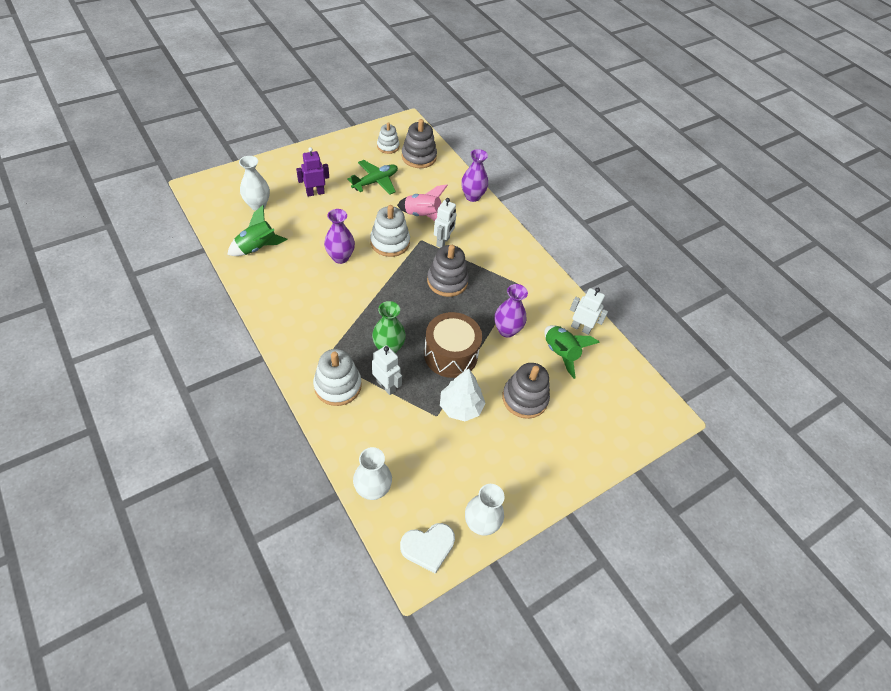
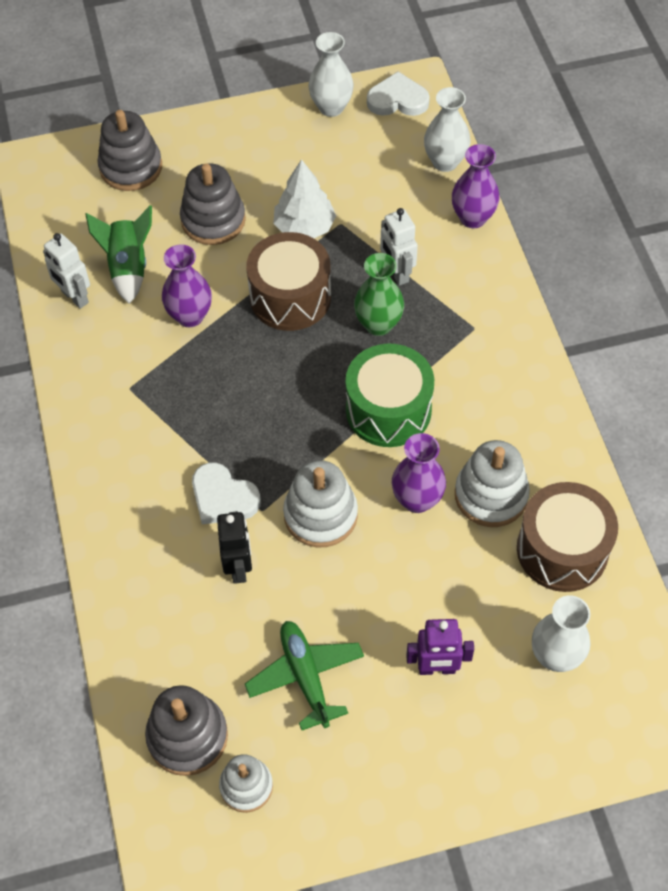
camera: 155 degrees left, 5 degrees up
green rocket [227,205,288,256] -> brown drum [517,482,618,592]
white stacking toy [313,349,362,406] -> white stacking toy moved to [455,440,530,527]
green plane [347,160,398,194] -> green plane turned 90 degrees clockwise [245,621,364,730]
pink rocket [397,184,448,221] -> black robot [217,511,252,584]
grey stacking toy [427,245,469,297] -> grey stacking toy moved to [98,110,162,191]
white robot [434,198,457,248] -> white heart [192,463,261,524]
purple vase [461,149,488,202] -> purple vase moved to [452,144,500,228]
none -> green drum [346,344,434,447]

